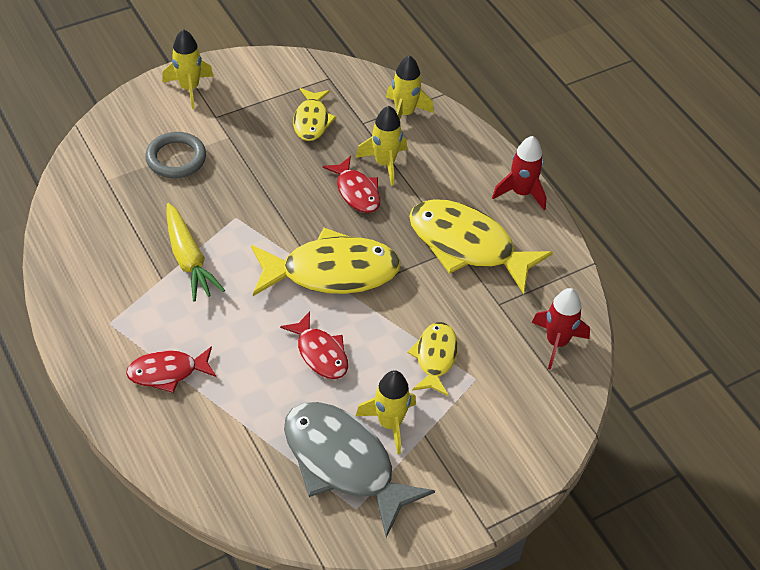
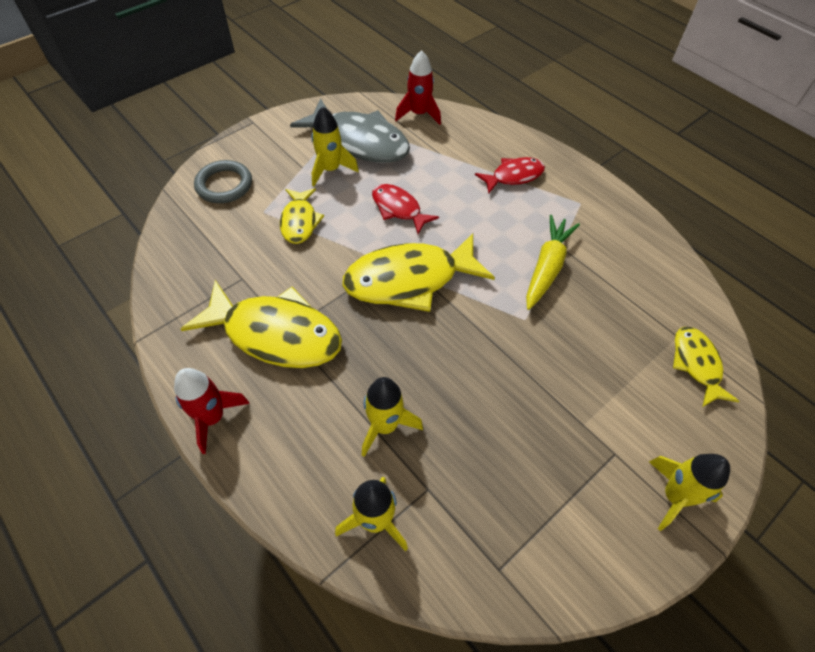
camera: 170 degrees right, 5 degrees up
grey ring [145,132,206,178] -> grey ring moved to [194,160,252,203]
yellow carrot [166,203,225,301] -> yellow carrot turned 60 degrees clockwise [526,215,580,310]
yellow fish [293,88,337,141] -> yellow fish moved to [673,327,740,407]
red fish [323,156,380,213] -> none
red rocket [532,288,590,370] -> red rocket moved to [395,50,441,125]

